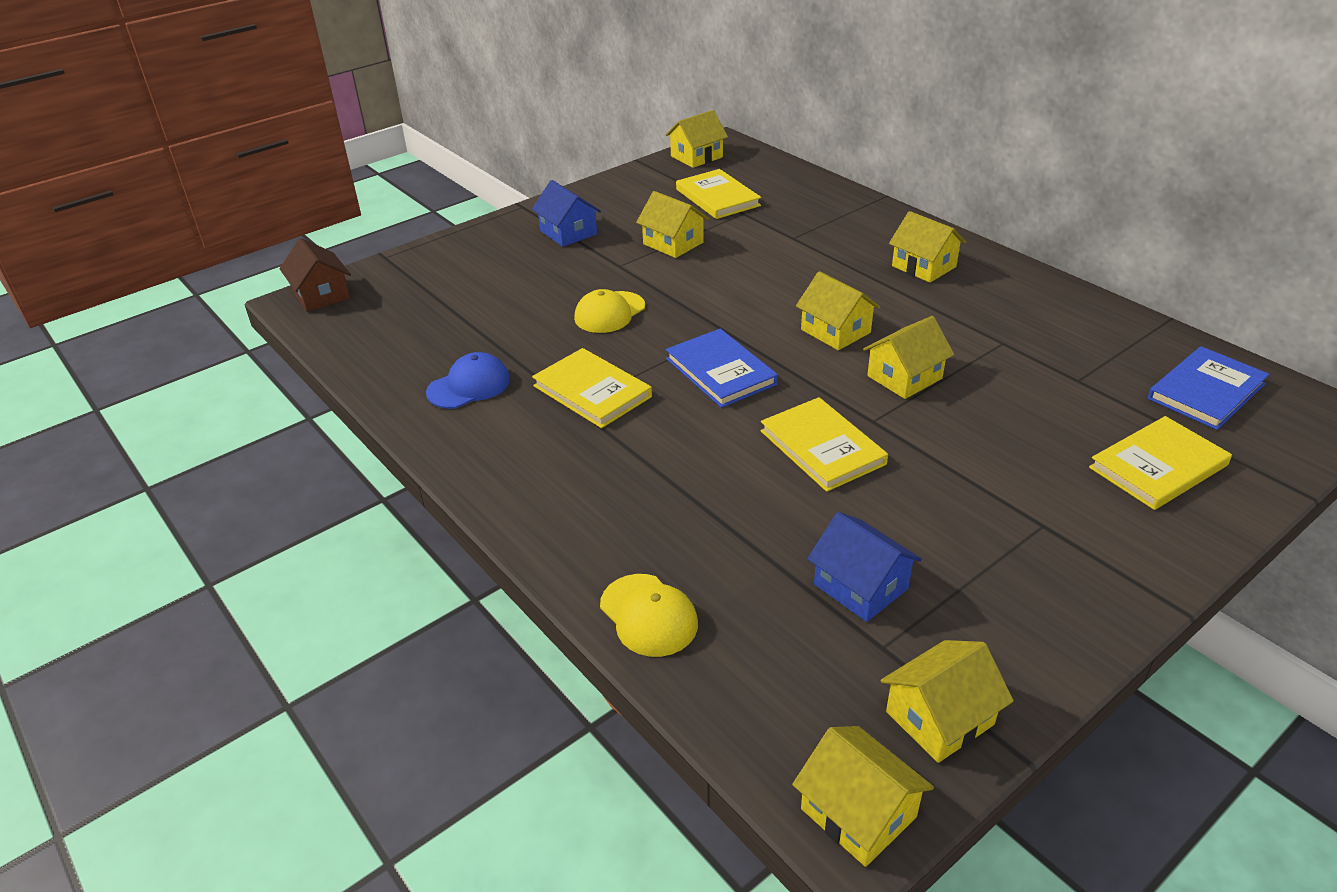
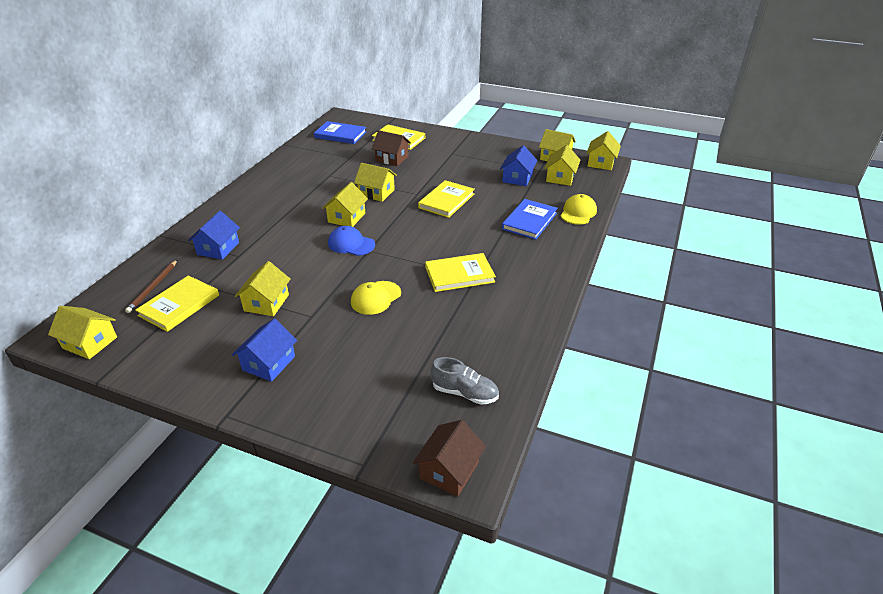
camera: 120 degrees left, 0 degrees up
blue cap [426,352,510,409] -> blue cap moved to [328,226,375,256]
yellow book [532,348,652,428] -> yellow book turned 60 degrees clockwise [425,253,496,292]
yellow cap [574,289,645,333] -> yellow cap turned 120 degrees clockwise [351,281,401,315]
blue book [666,329,778,408] -> blue book moved to [502,199,558,240]
yellow house [889,211,966,283] -> yellow house moved to [544,145,580,186]
none -> brown pencil [125,260,177,313]
none -> blue house [188,211,240,260]
none -> brown house [372,130,411,166]
none -> grey shoe [431,357,499,405]

